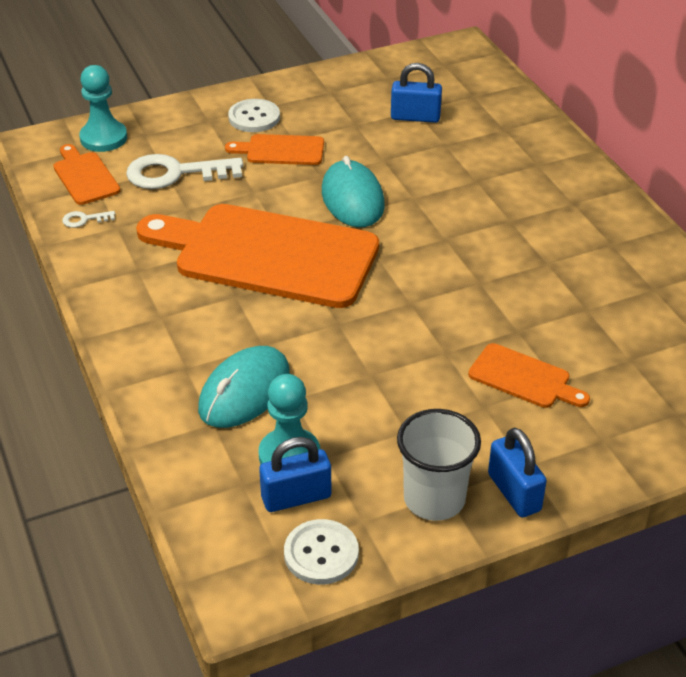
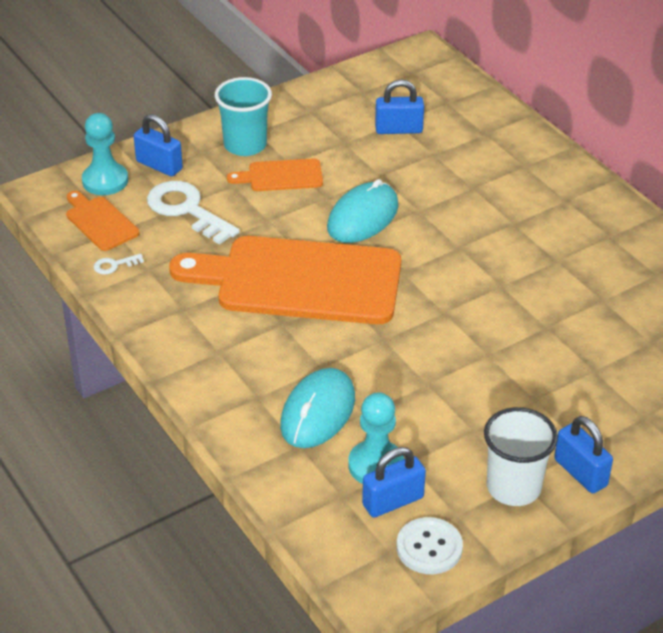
camera: 10 degrees left, 0 degrees up
white key [126,154,243,189] -> white key turned 60 degrees clockwise [147,181,240,245]
white button [228,99,280,132] -> turquoise cup [215,77,272,156]
turquoise mouse [322,156,385,227] -> turquoise mouse turned 60 degrees clockwise [327,179,399,243]
orange cutting board [468,343,590,408] -> none
none -> blue padlock [134,114,183,176]

